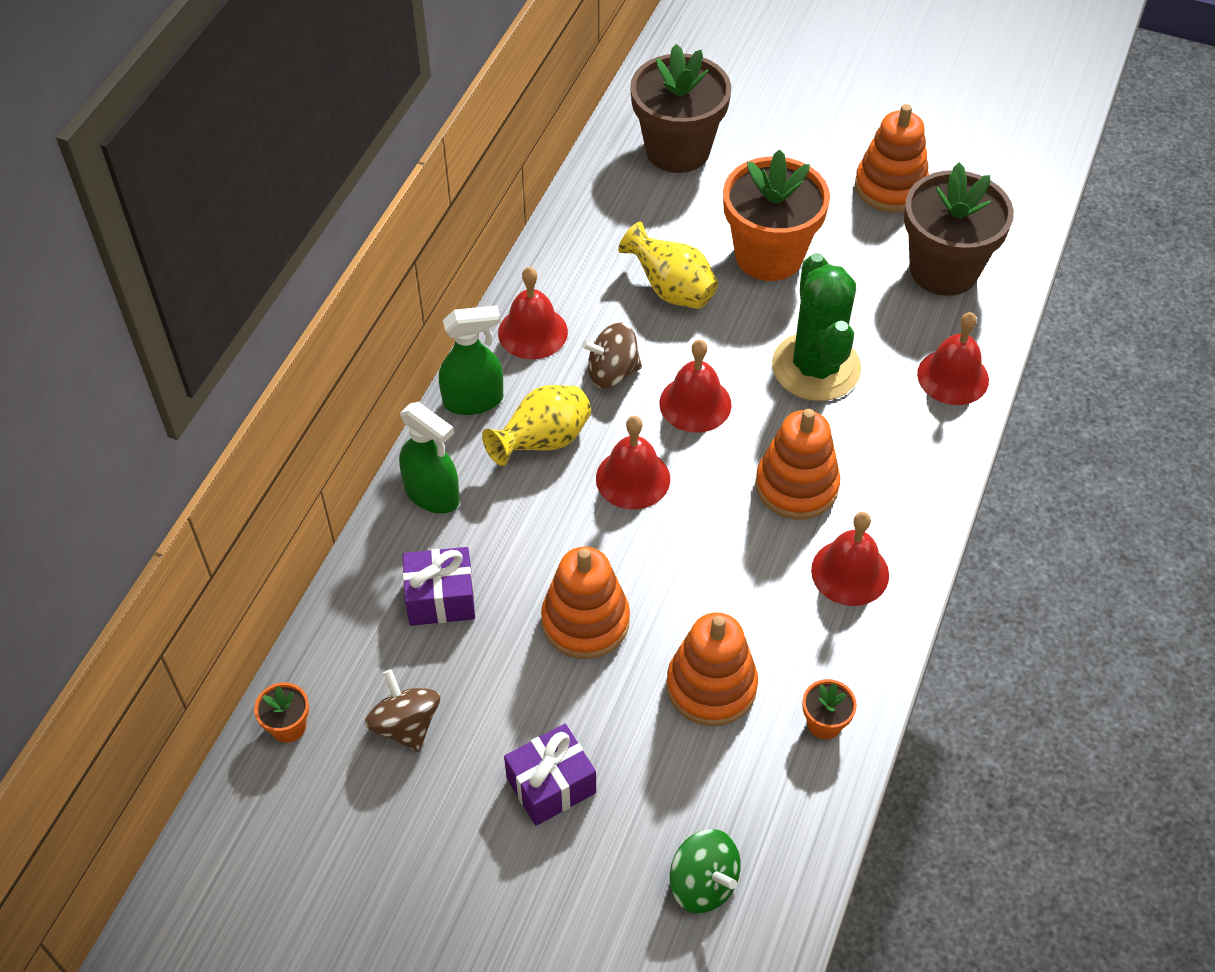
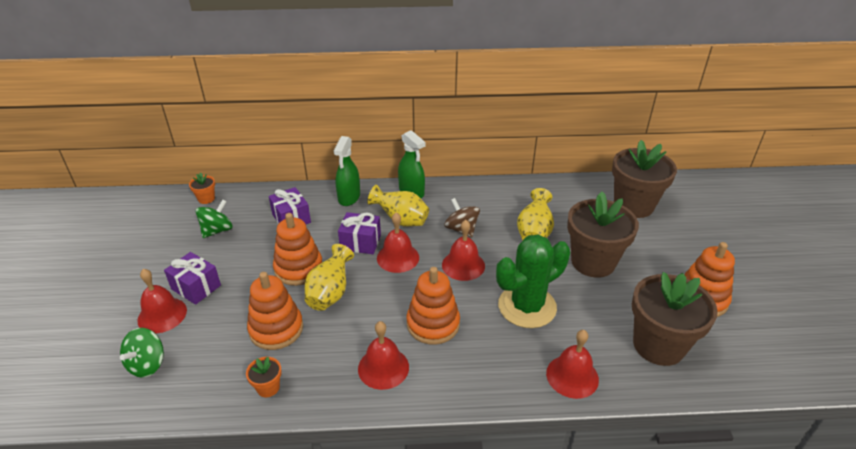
camera: 65 degrees right, 15 degrees down
brown spinning top [365,669,440,752] -> green spinning top [195,199,233,238]
red bell [498,267,568,359] -> red bell moved to [137,269,187,333]
orange flower pot [723,149,830,281] -> brown flower pot [567,192,639,278]
none -> yellow vase [305,244,354,311]
none -> purple gift [338,212,381,254]

